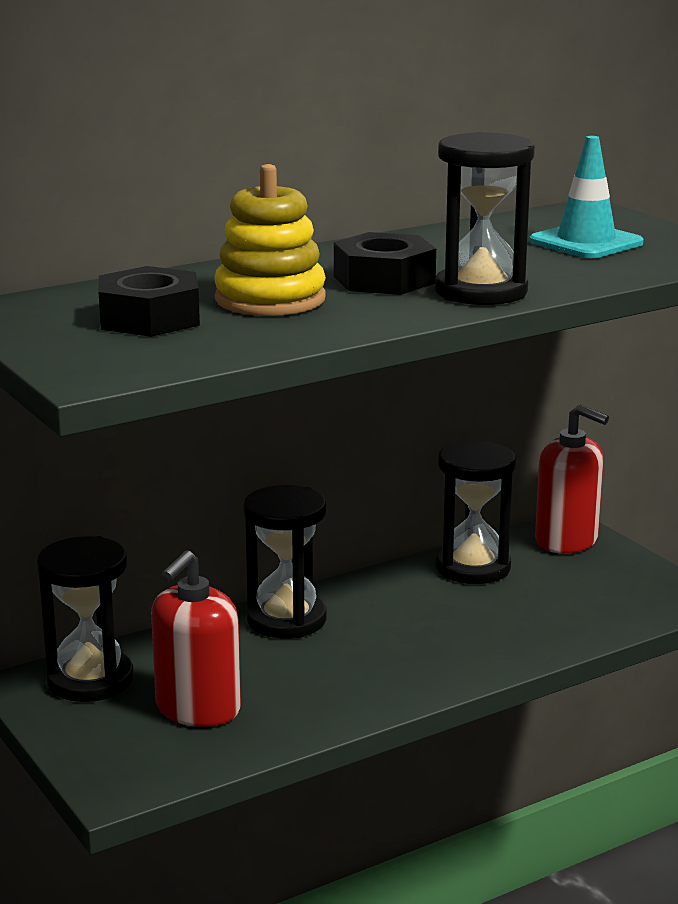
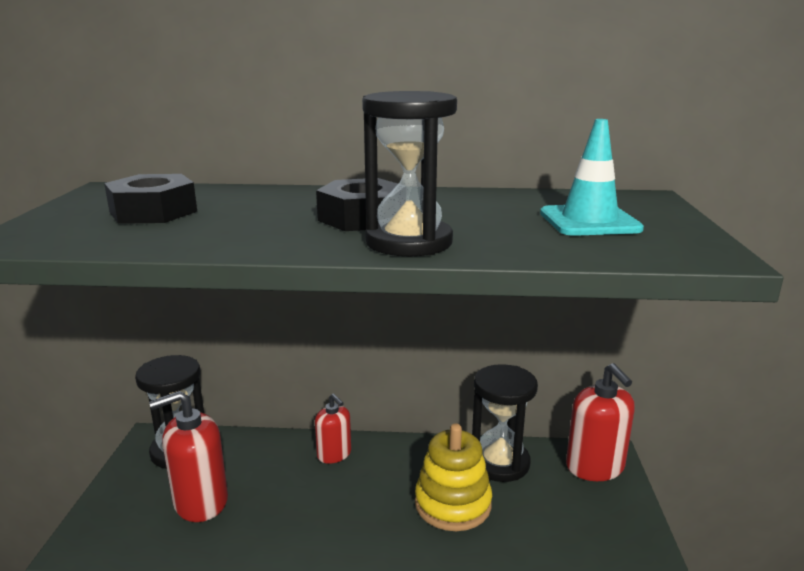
camera: 35 degrees right, 0 degrees up
yellow stacking toy [214,164,326,316] -> yellow stacking toy moved to [415,423,492,531]
black hourglass [244,485,327,638] -> red soap dispenser [315,394,351,464]

